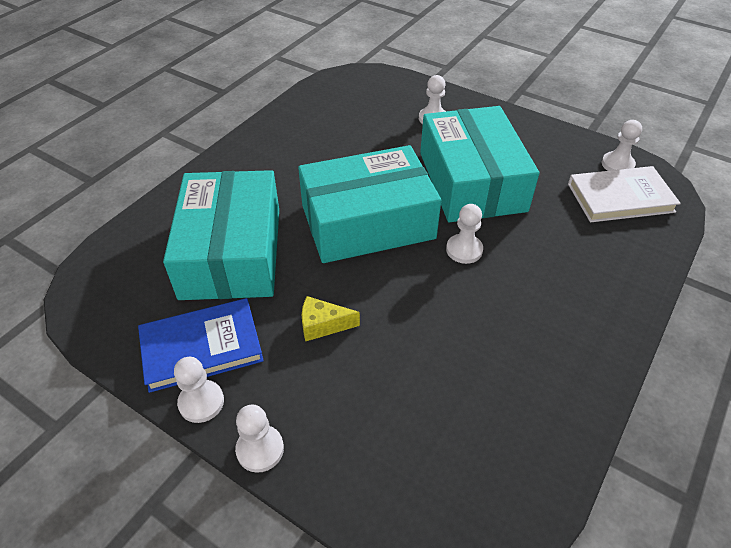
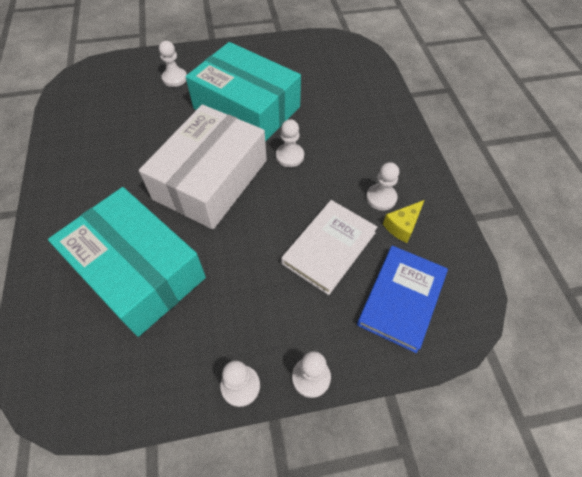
camera: 45 degrees left, 10 degrees up
blue book [138,298,264,393] -> blue book moved to [357,246,448,353]
turquoise box [298,145,441,263] -> white box [139,105,267,229]
yellow cheese [302,296,360,341] -> yellow cheese moved to [383,200,424,243]
white book [568,166,681,222] -> white book moved to [281,200,377,295]
white pawn [602,120,642,171] -> white pawn moved to [366,162,399,211]

